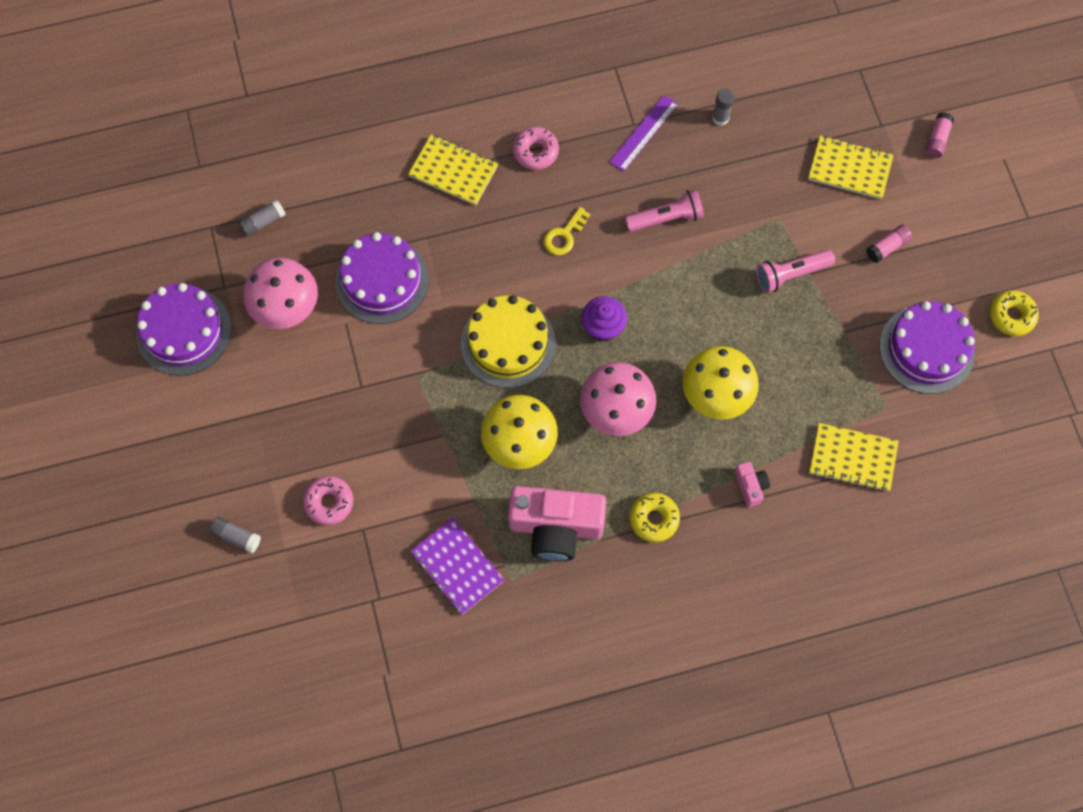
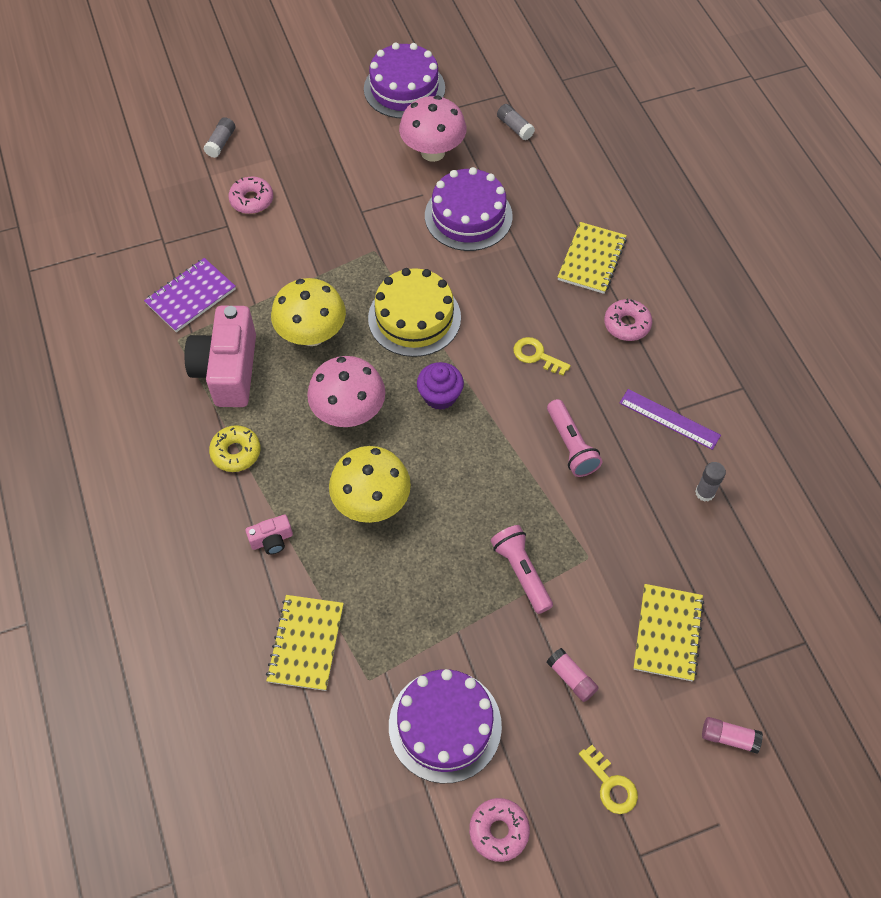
camera: 85 degrees right, 10 degrees down
yellow donut [990,290,1039,336] -> pink donut [469,798,530,862]
none -> yellow key [579,745,638,814]

